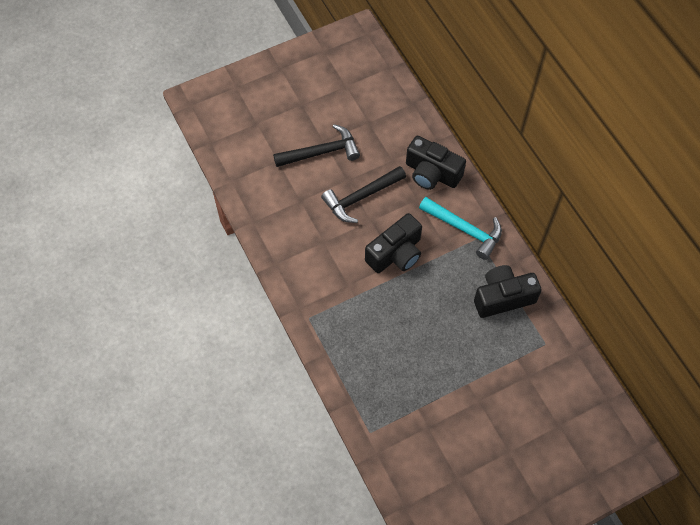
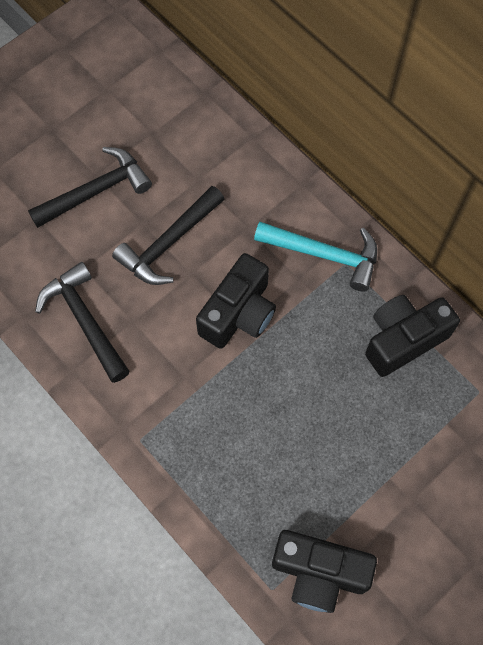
camera: 15 degrees left, 5 degrees up
black camera [406,136,466,190] -> black camera moved to [272,530,377,613]
none -> black hammer [35,262,130,383]

